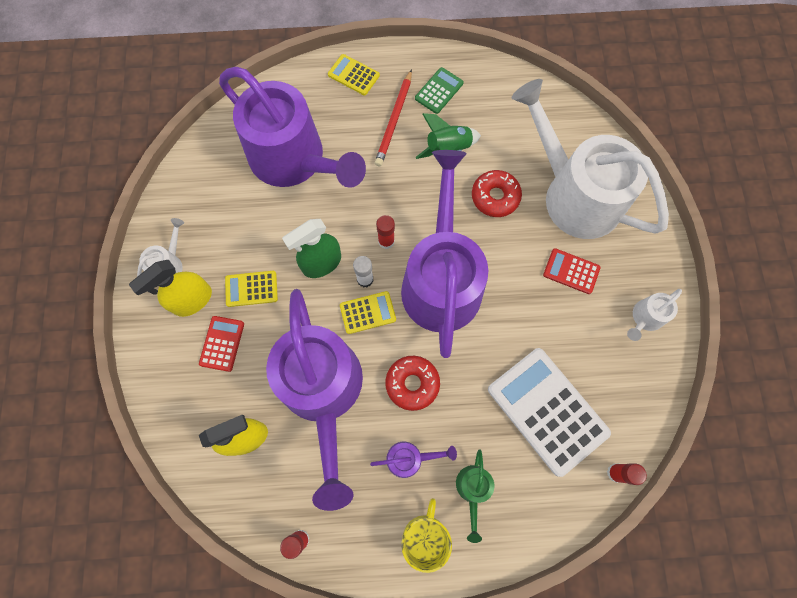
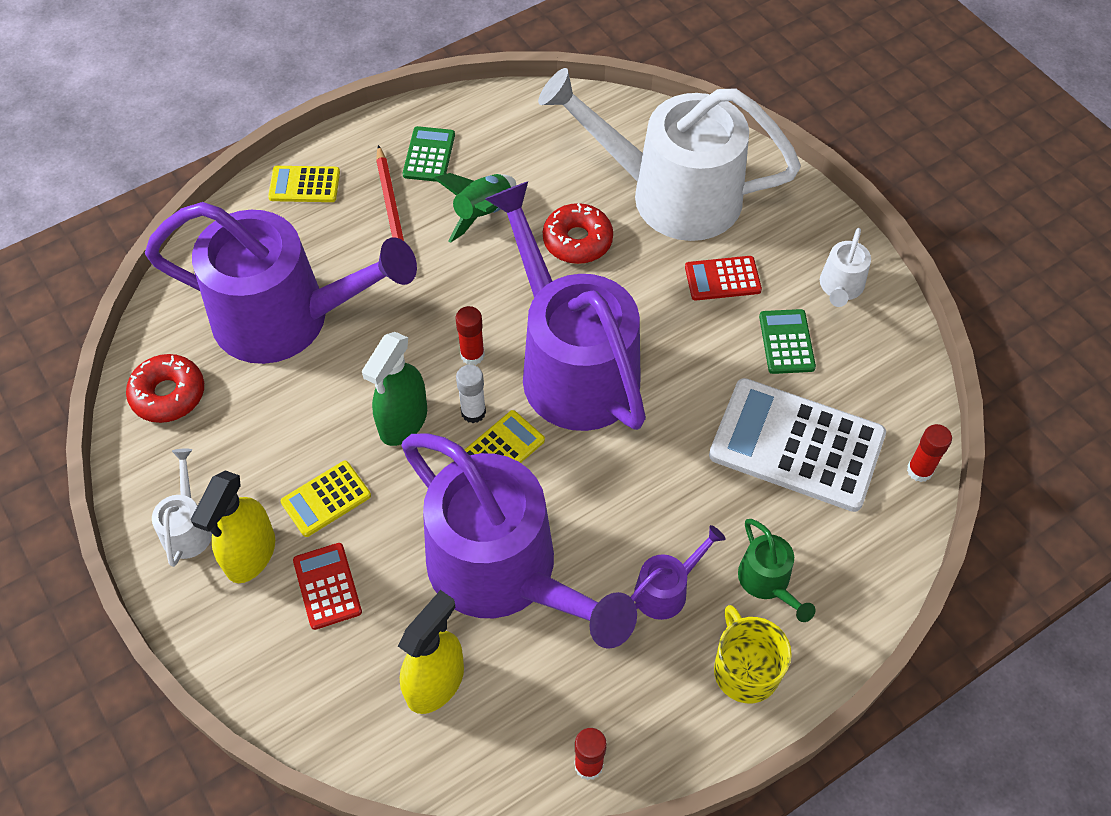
camera: 30 degrees left, 15 degrees down
red donut [385,356,440,411] -> red donut moved to [126,354,204,423]
none -> green calculator [759,309,816,374]

